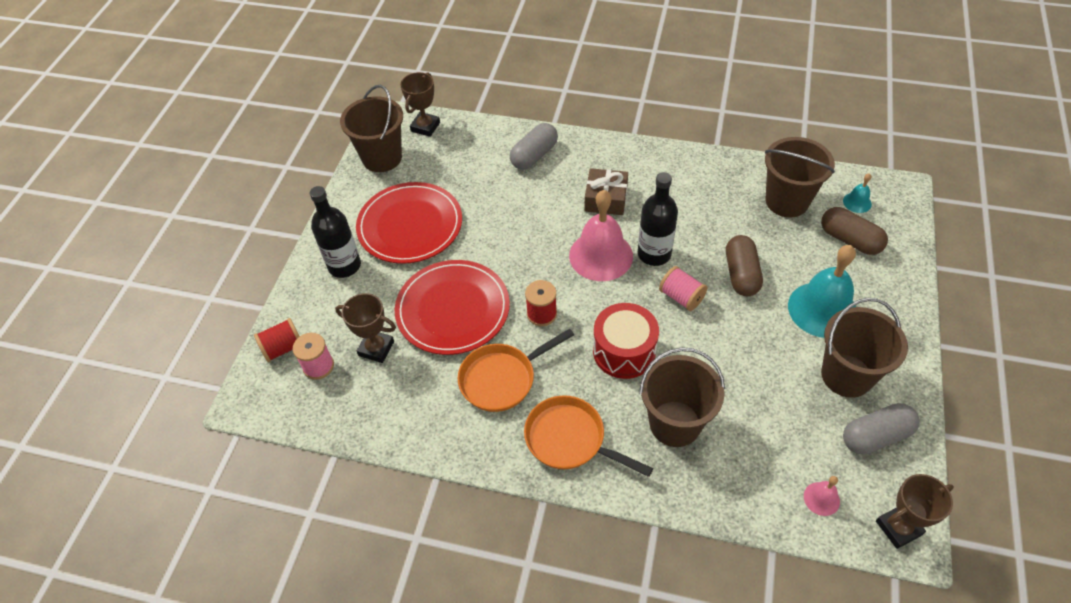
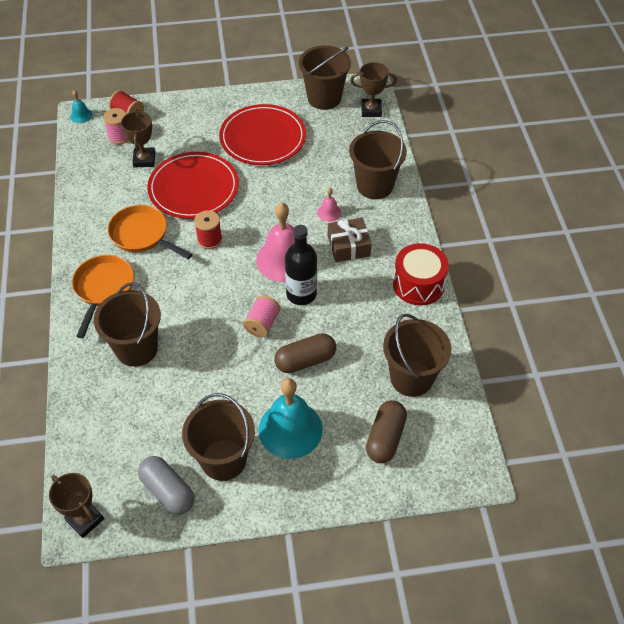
camera: 65 degrees right, 0 degrees up
black bottle [310,186,361,278] -> none
grey capsule [510,123,558,170] -> brown bucket [349,120,407,199]
red drum [593,303,659,379] -> red drum moved to [393,243,449,306]
pink bell [804,476,840,516] -> pink bell moved to [317,188,341,222]
turquoise bell [843,173,872,213] -> turquoise bell moved to [70,90,93,123]

